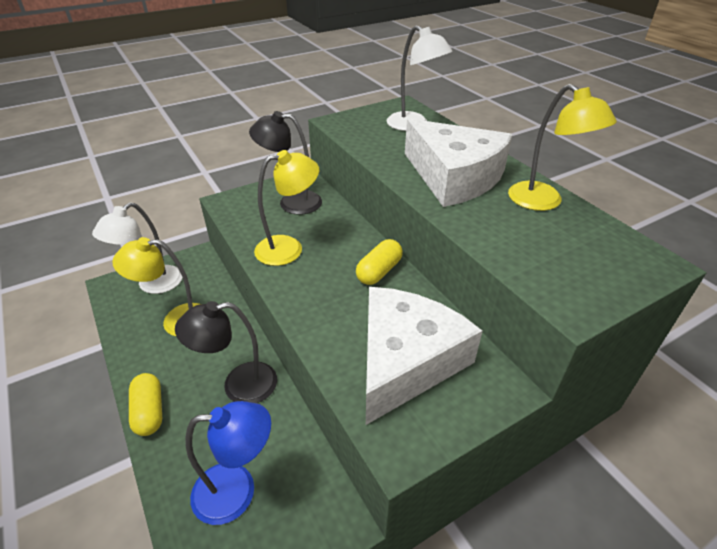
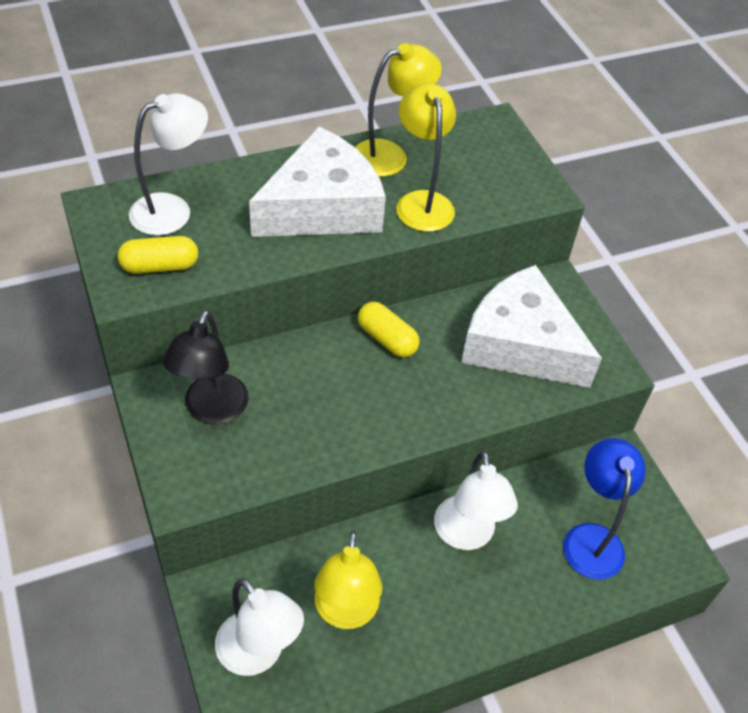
camera: 85 degrees left, 10 degrees up
yellow capsule [129,373,162,436] -> yellow capsule moved to [118,236,198,274]
black lamp [175,301,277,403] -> white lamp [434,451,518,550]
yellow lamp [254,150,319,266] -> yellow lamp moved to [396,83,456,232]

